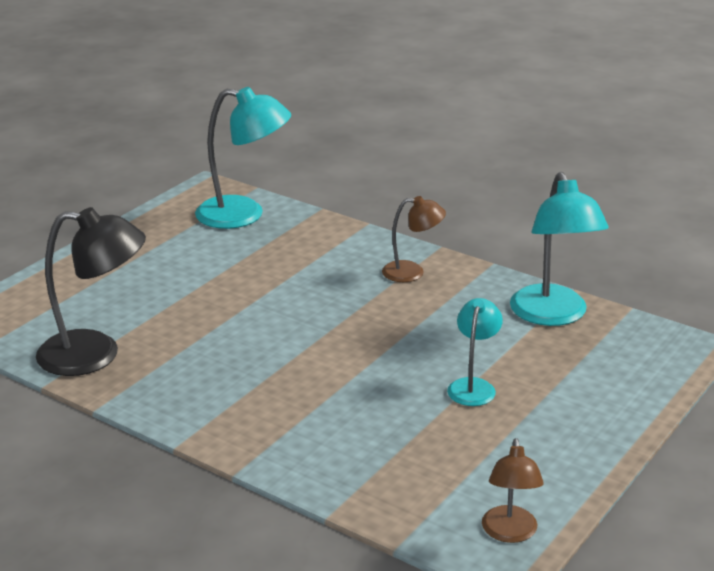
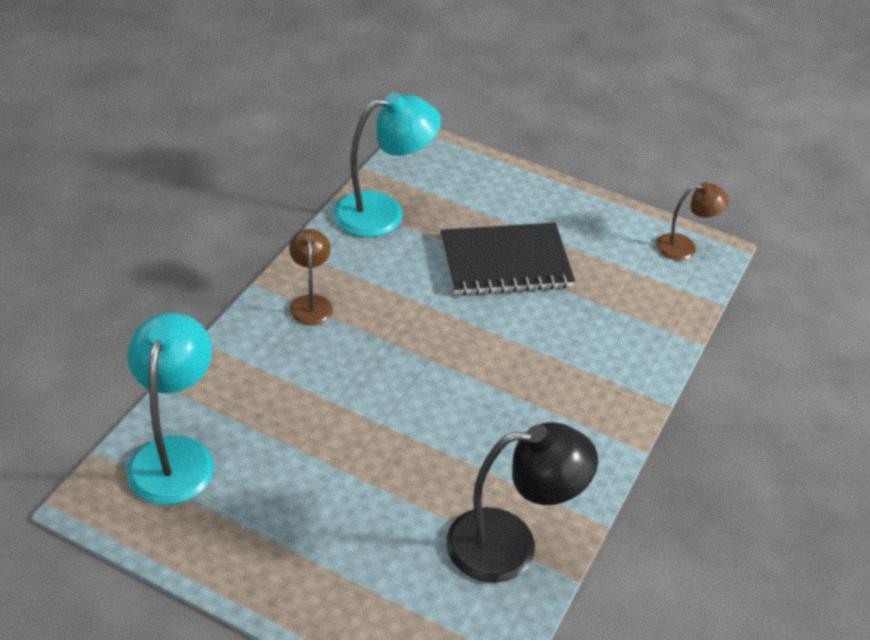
camera: 100 degrees left, 15 degrees up
black lamp [36,207,146,376] -> black lamp turned 90 degrees clockwise [446,422,598,583]
turquoise lamp [447,298,503,406] -> black notebook [440,223,575,296]

